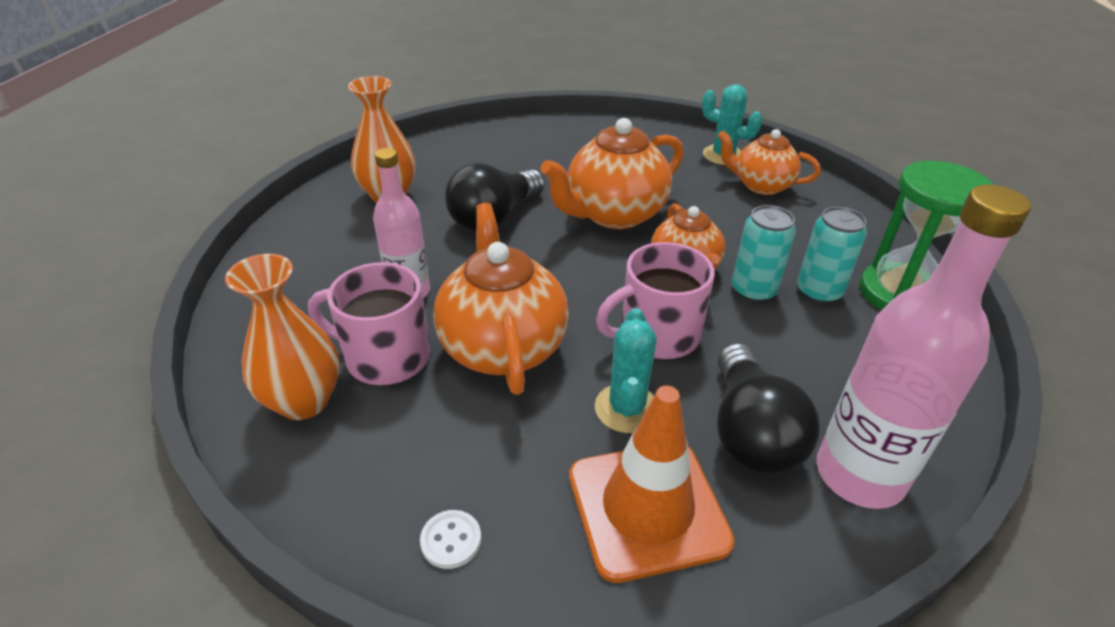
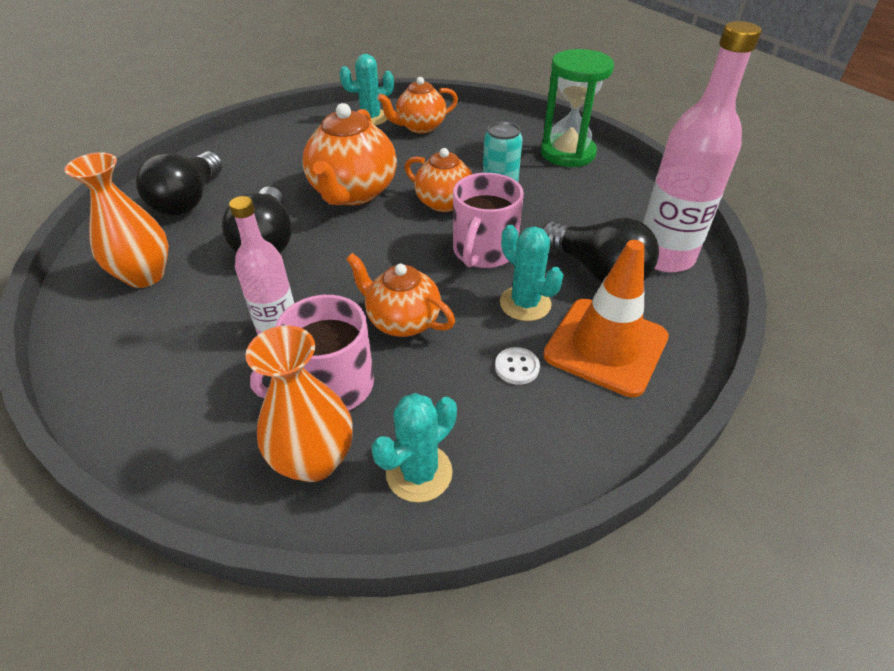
camera: 45 degrees left, 5 degrees up
white button [420,510,481,569] -> white button moved to [495,347,540,385]
orange teapot [433,203,569,395] -> orange teapot [346,253,455,337], size x0.64
turquoise can [797,207,867,304] -> none
none -> black light bulb [136,151,223,216]
none -> turquoise cactus [371,393,457,502]

